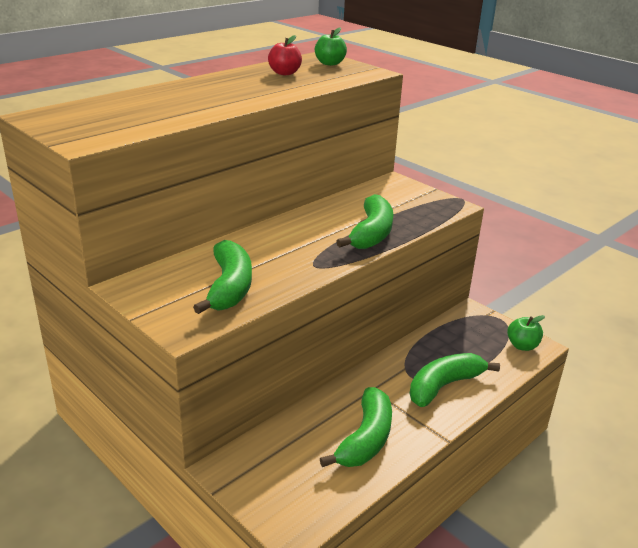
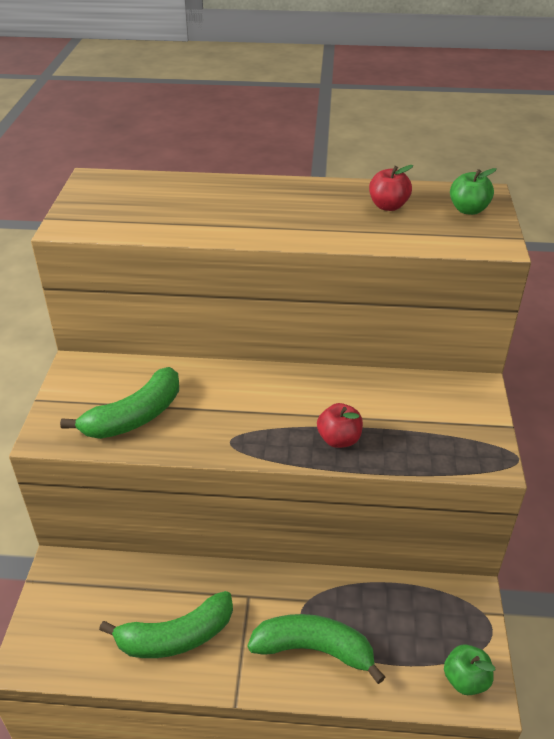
camera: 50 degrees right, 10 degrees up
green banana [336,194,393,249] -> red apple [317,403,363,448]

